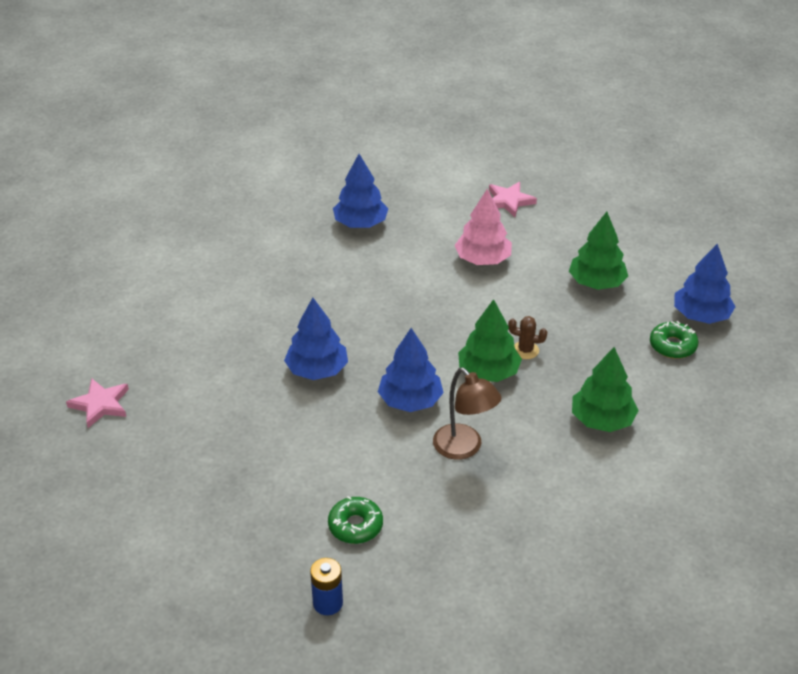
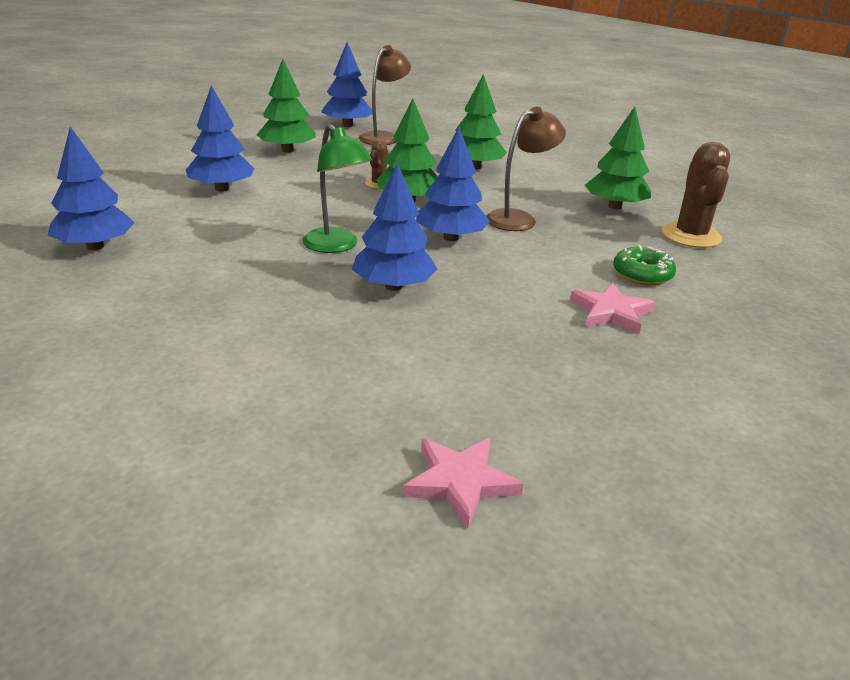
camera: 90 degrees left, 10 degrees down
blue battery [310,558,343,615] -> none
pink tree [454,189,512,265] -> blue tree [186,85,254,192]
pink star [489,182,537,217] -> pink star moved to [570,283,655,334]
green donut [650,321,699,359] -> brown lamp [359,45,411,145]
none -> green lamp [303,124,372,253]
none -> green tree [585,107,651,209]
none -> brown cactus [662,142,730,248]

